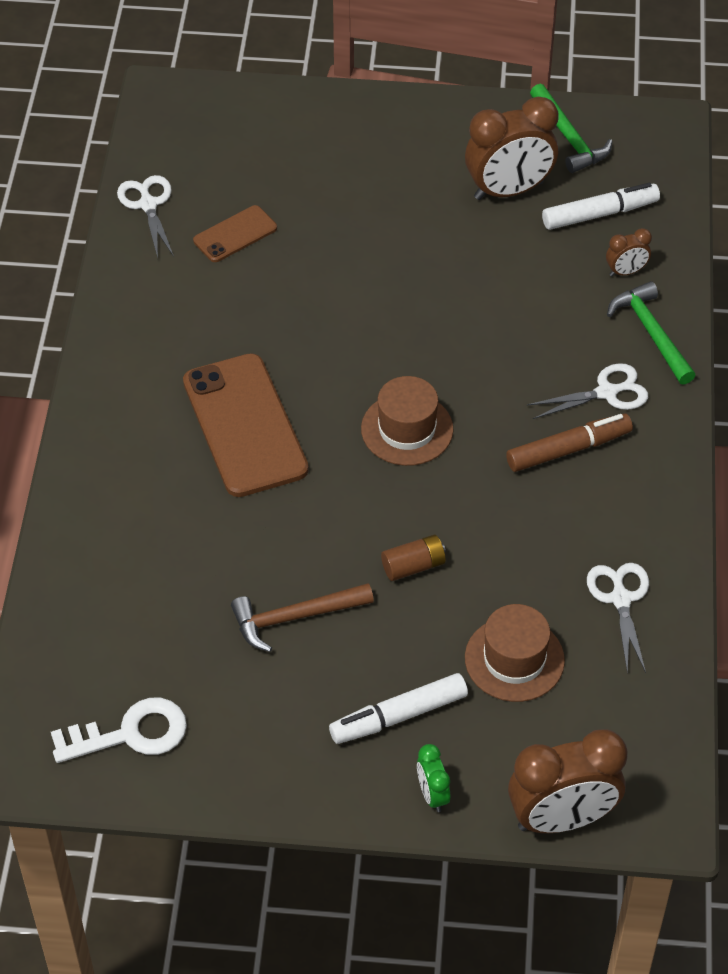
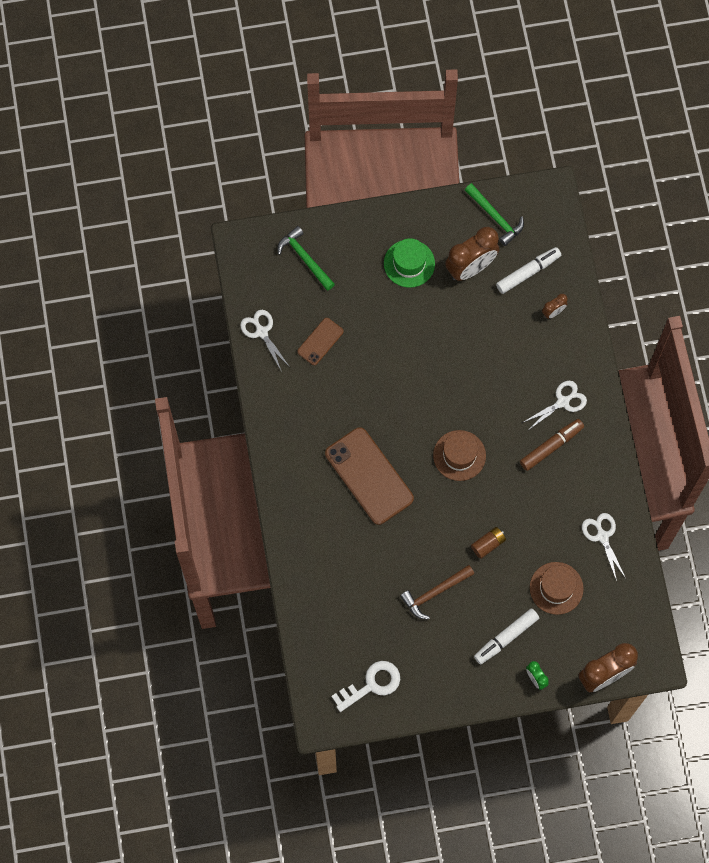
camera: 15 degrees left, 20 degrees up
green hammer [607,281,696,385] -> green hammer moved to [277,226,335,291]
none -> green hat [384,238,435,288]

